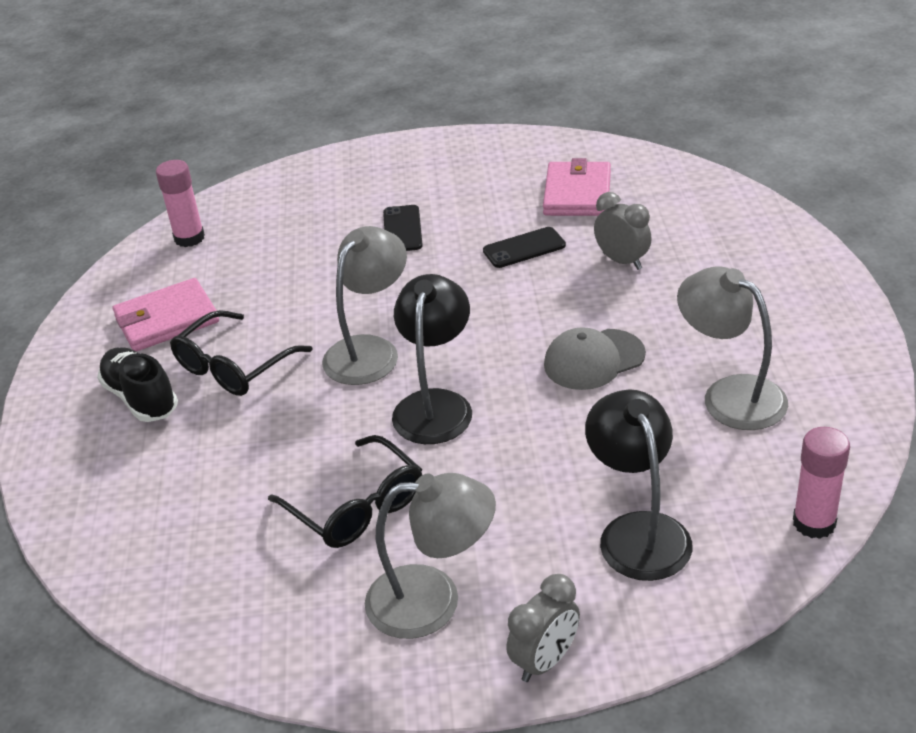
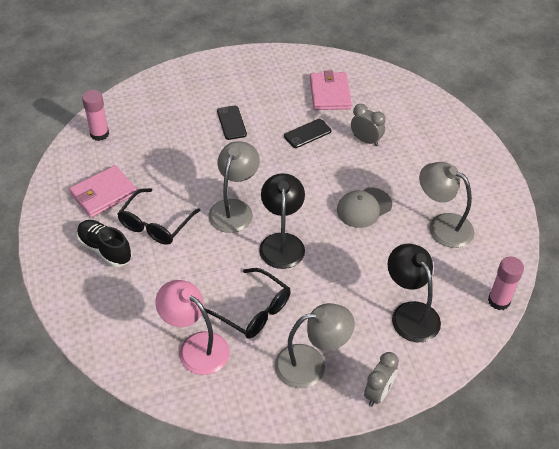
camera: 15 degrees left, 10 degrees up
none -> pink lamp [155,280,230,375]

